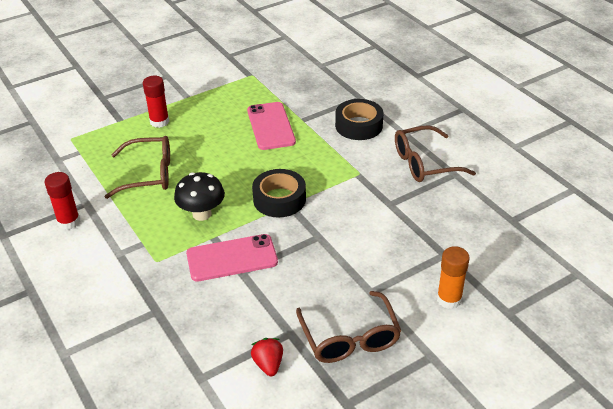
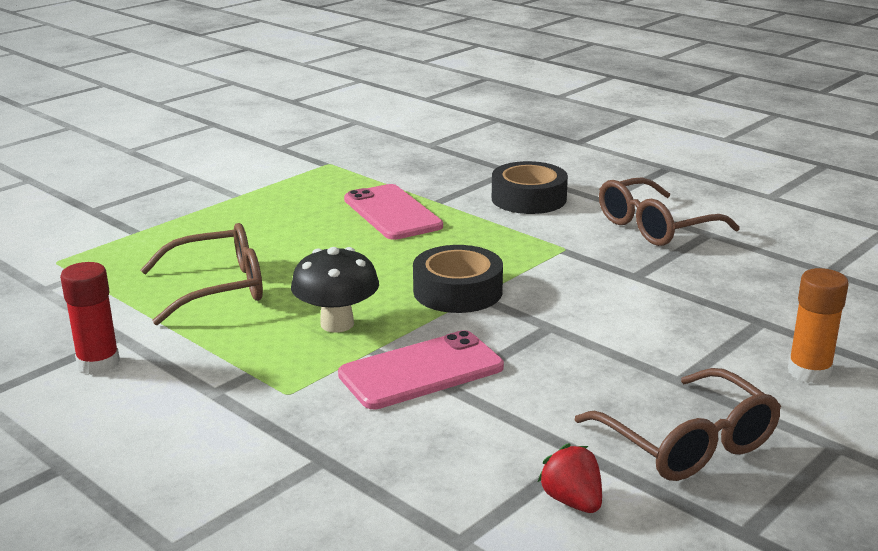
camera: 15 degrees left, 15 degrees down
red glue stick [143,76,169,128] -> none

